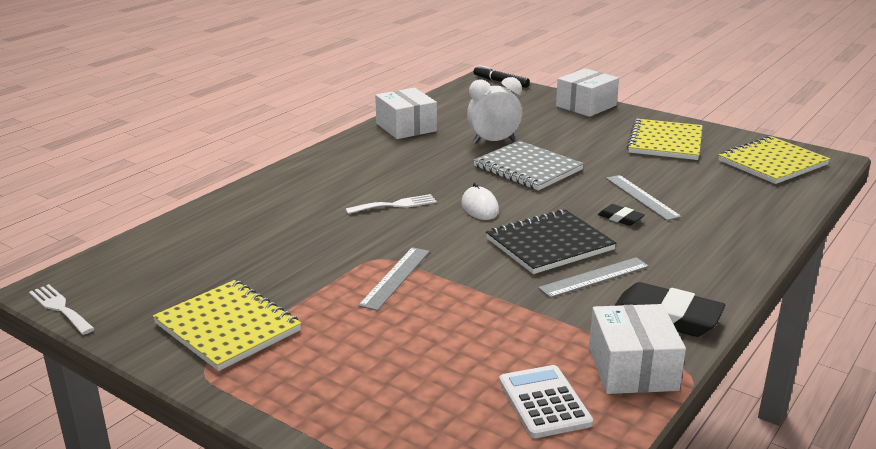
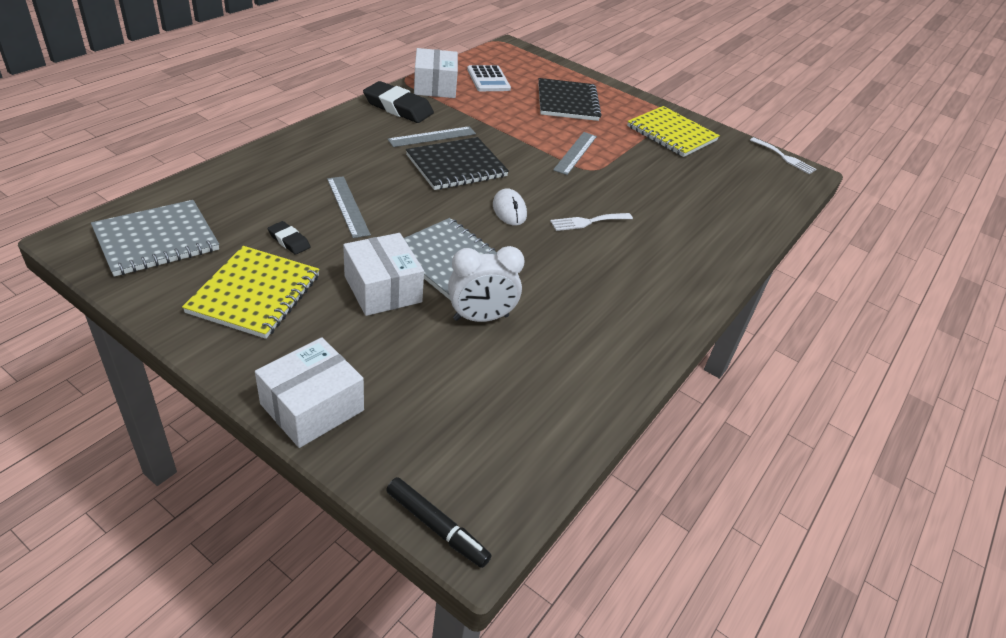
camera: 175 degrees right, 15 degrees up
white box [375,88,437,139] -> white box moved to [343,233,424,316]
black eraser [598,204,645,226] -> black eraser moved to [268,221,310,255]
yellow notebook [718,136,830,184] -> grey notebook [91,200,219,277]
none -> black notebook [538,78,602,121]

